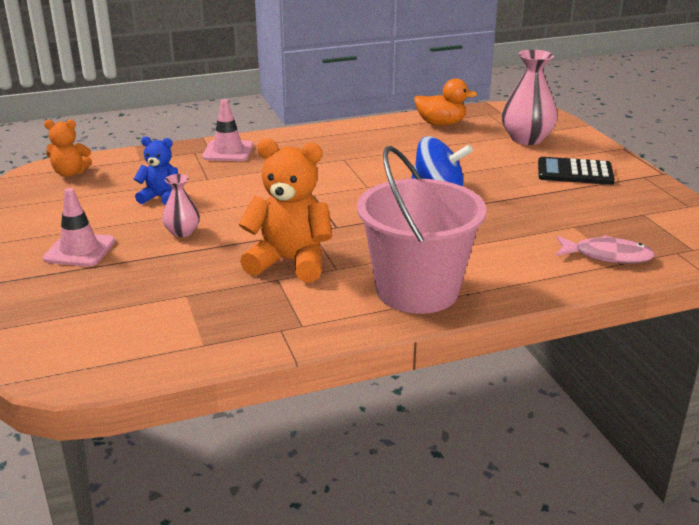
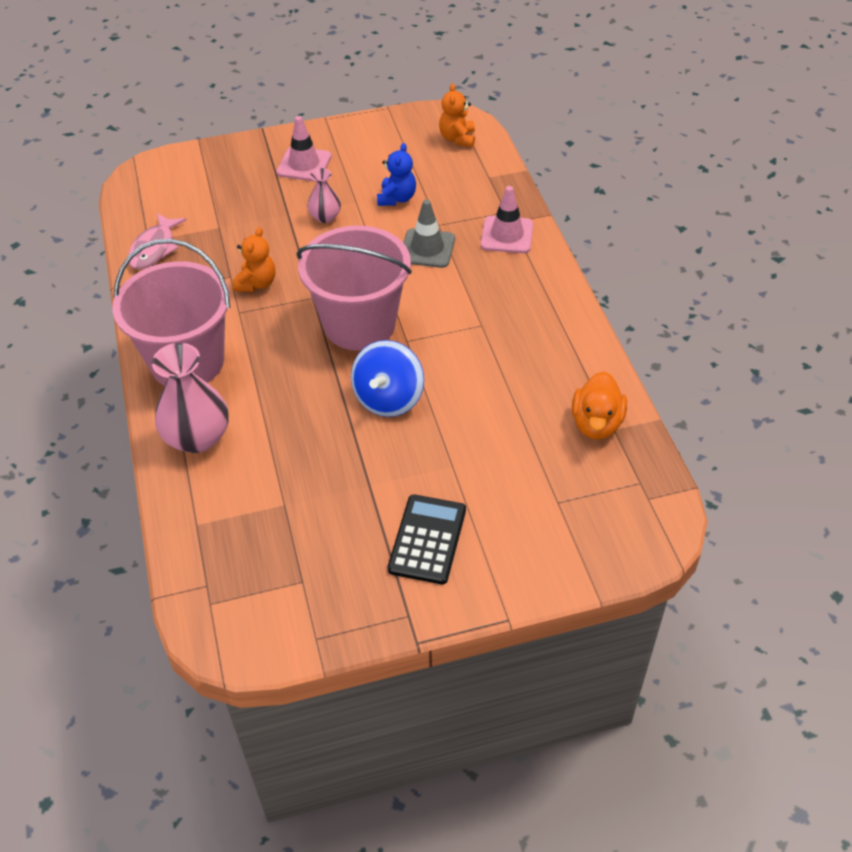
camera: 95 degrees right, 20 degrees up
orange teddy bear [238,138,332,282] -> orange teddy bear [233,227,276,292], size x0.57
pink vase [502,50,557,145] -> pink vase moved to [152,343,229,453]
pink fish [556,235,655,264] -> pink fish moved to [128,213,186,269]
none -> pink bucket [296,226,412,351]
none -> grey traffic cone [403,199,455,268]

